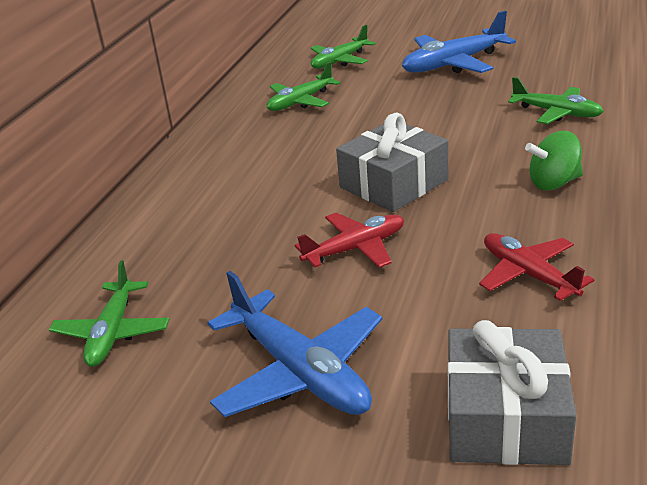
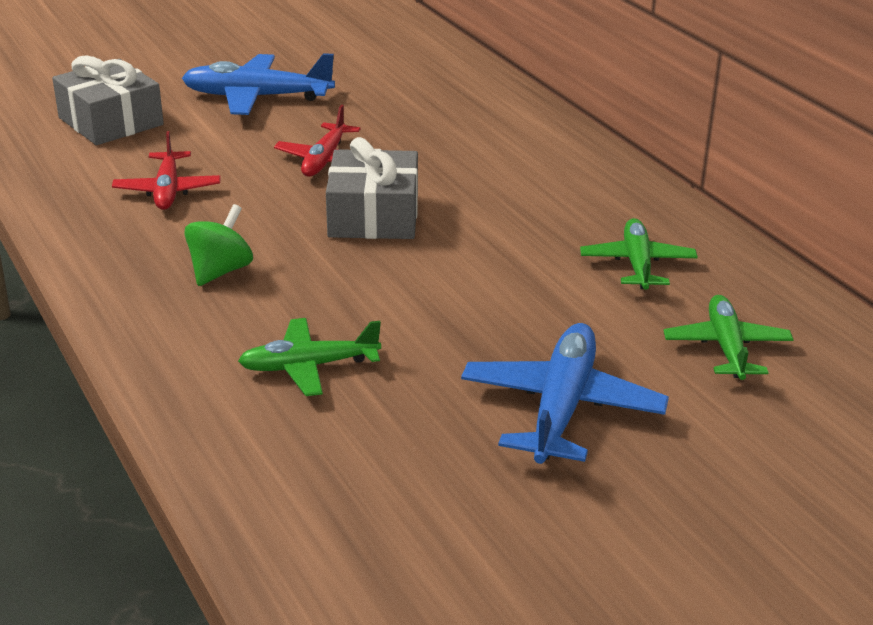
camera: 130 degrees right, 0 degrees up
green plane [49,260,169,367] -> none
red plane [479,233,594,301] -> red plane turned 75 degrees clockwise [112,131,221,210]

